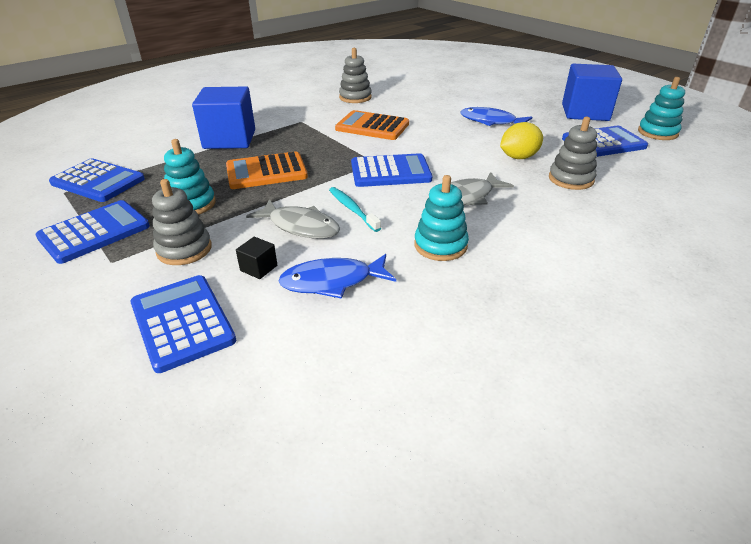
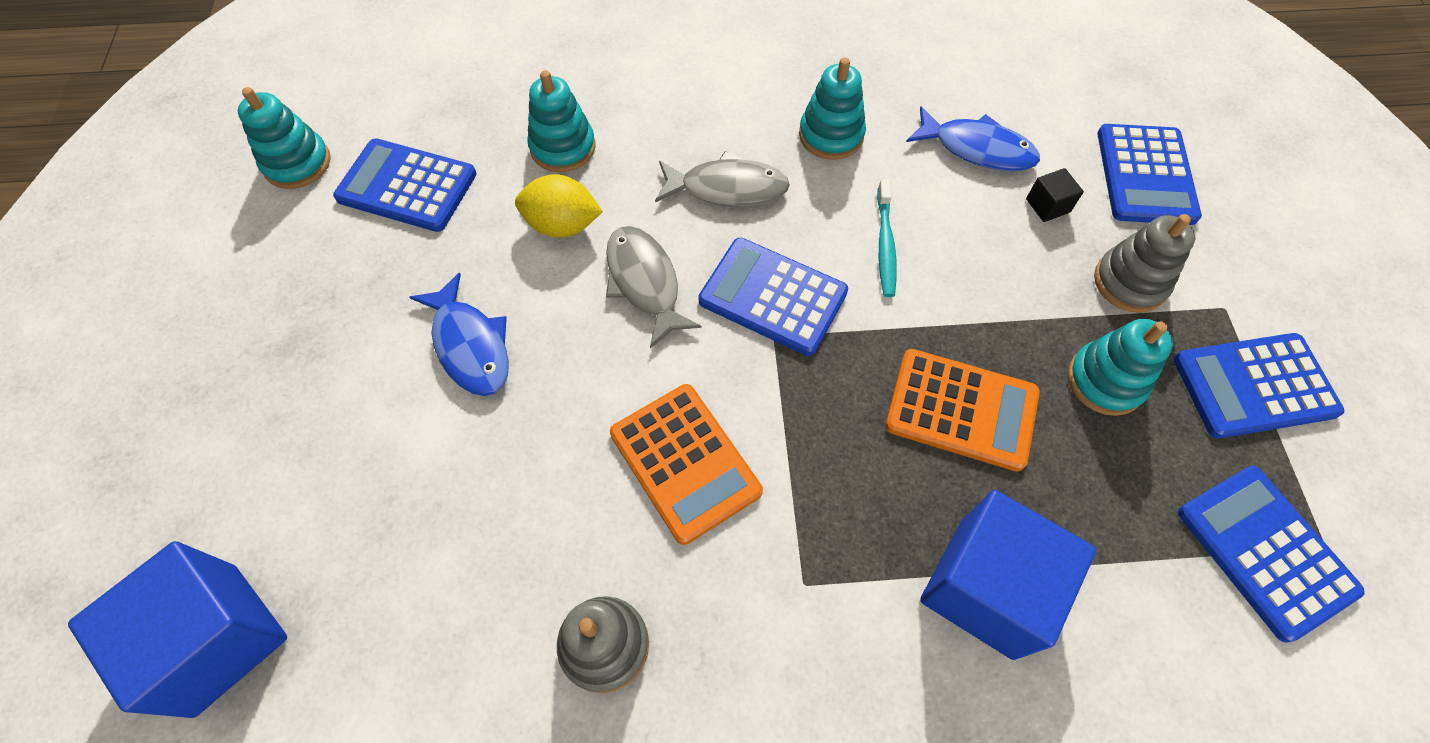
camera: 145 degrees left, 25 degrees up
grey fish [246,199,340,239] -> grey fish moved to [606,226,701,348]
grey stacking toy [549,117,597,190] -> turquoise stacking toy [527,70,595,172]
blue cube [562,64,622,121] -> blue cube moved to [68,541,287,718]

